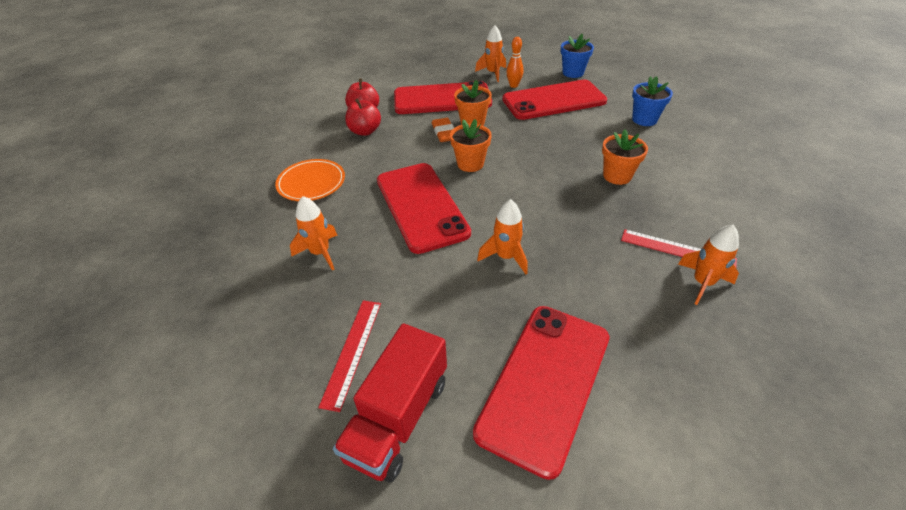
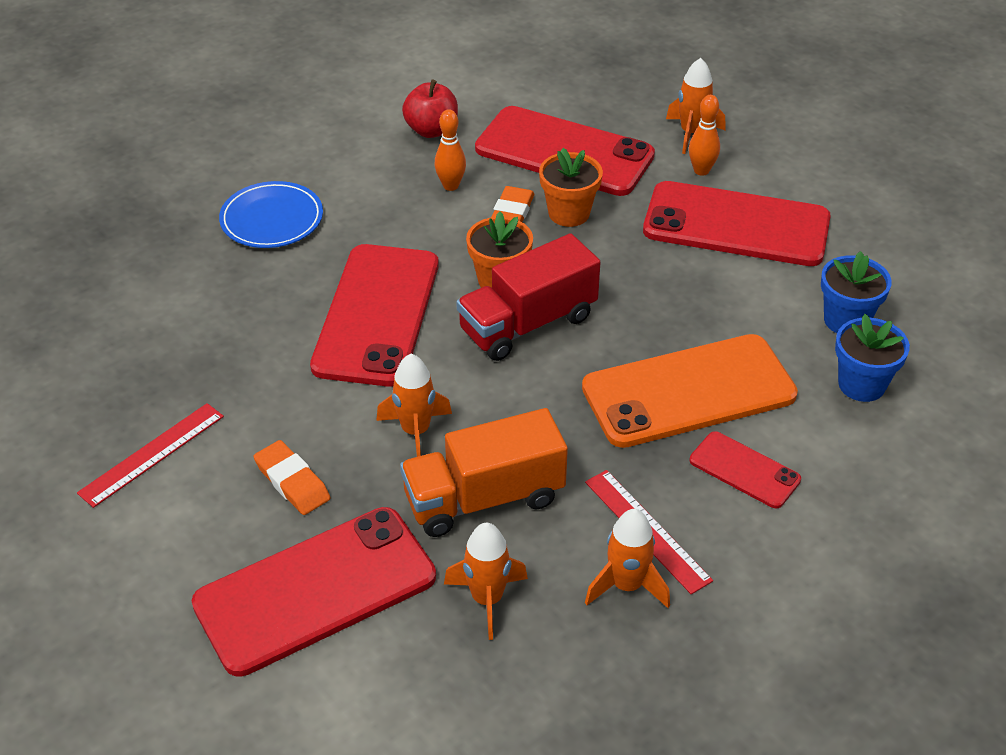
camera: 30 degrees right, 0 degrees up
orange plate [275,159,345,201] -> blue plate [219,181,323,248]
orange rocket [290,196,338,271] -> orange rocket moved to [444,523,528,640]
red truck [333,323,447,483] -> red truck moved to [456,233,600,361]
red apple [345,99,381,136] -> none
blue flower pot [561,34,594,78] -> blue flower pot moved to [835,314,910,402]
orange flower pot [602,129,648,185] -> orange phone [582,334,798,448]
none -> orange eraser [254,440,330,515]
none -> orange truck [400,408,568,537]
none -> orange bowling pin [434,109,466,191]
none -> red phone [689,431,801,508]

